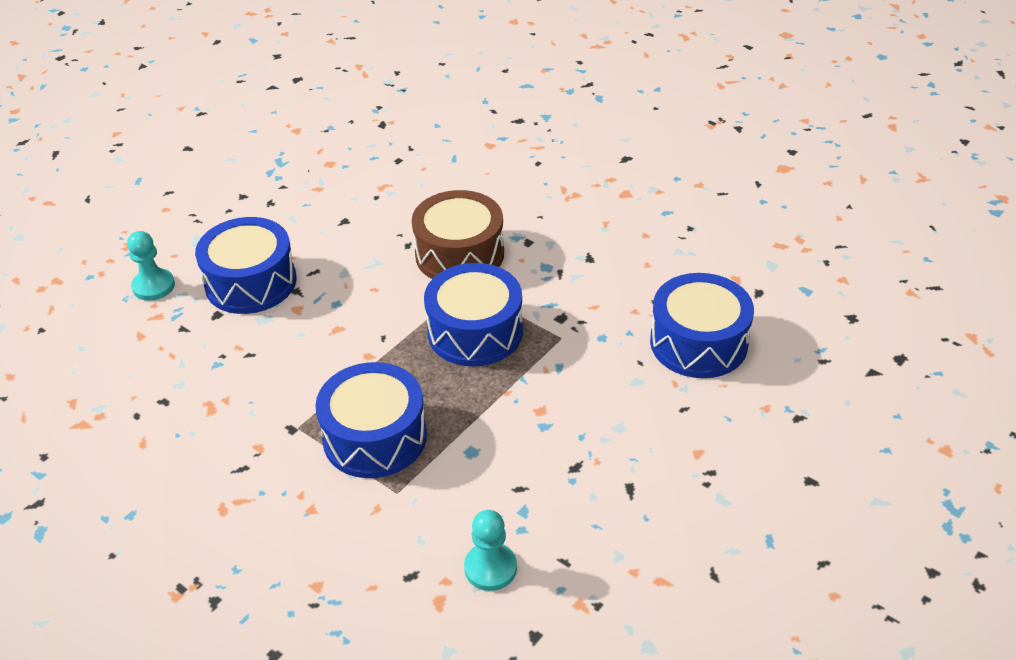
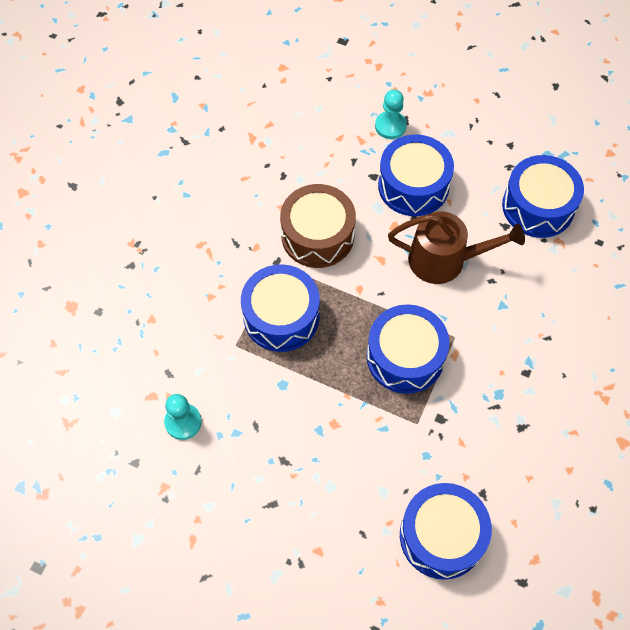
camera: 75 degrees right, 20 degrees up
brown drum [412,190,504,279] -> brown drum moved to [280,184,356,268]
none -> brown watering can [388,211,525,284]
none -> blue drum [502,155,584,238]

